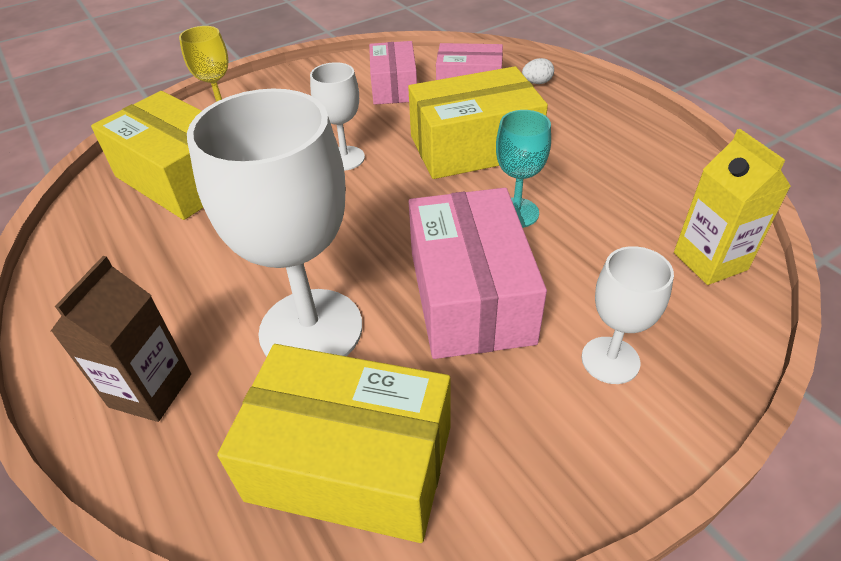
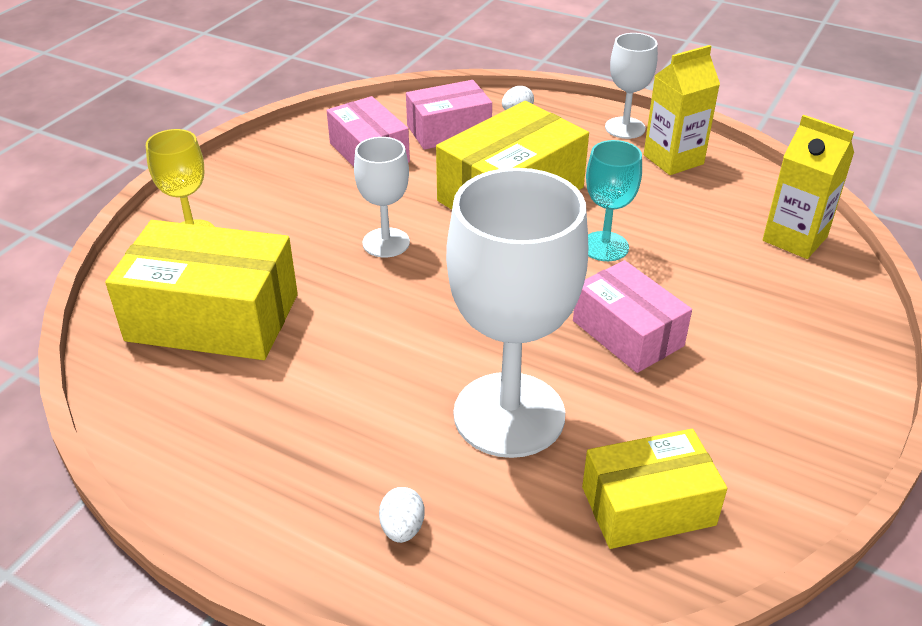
camera: 30 degrees left, 5 degrees down
brown carton [51,256,191,422] -> white egg [379,487,425,543]
yellow box [217,344,450,543] -> yellow box [582,429,728,549], size x0.64
pink box [409,188,547,359] -> pink box [573,260,692,373], size x0.64
white goblet [582,246,674,384] -> white goblet moved to [605,33,658,139]
none -> yellow carton [644,45,720,175]

